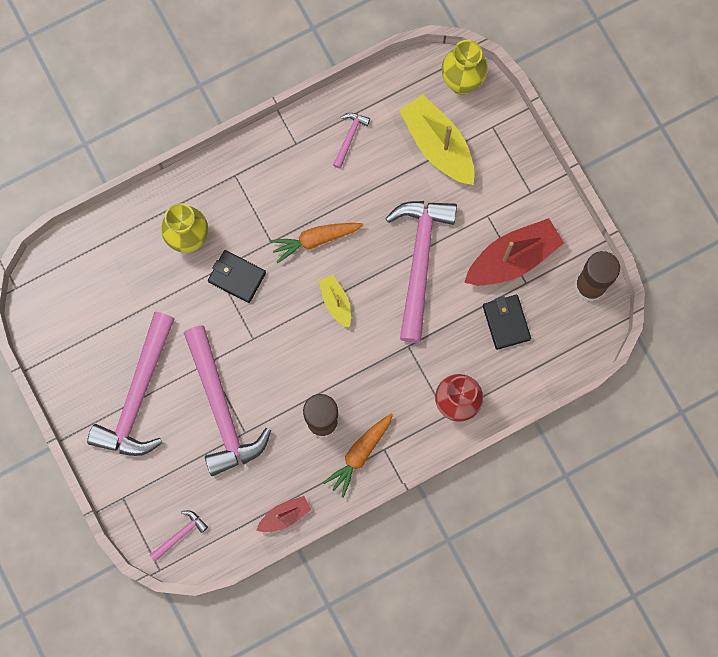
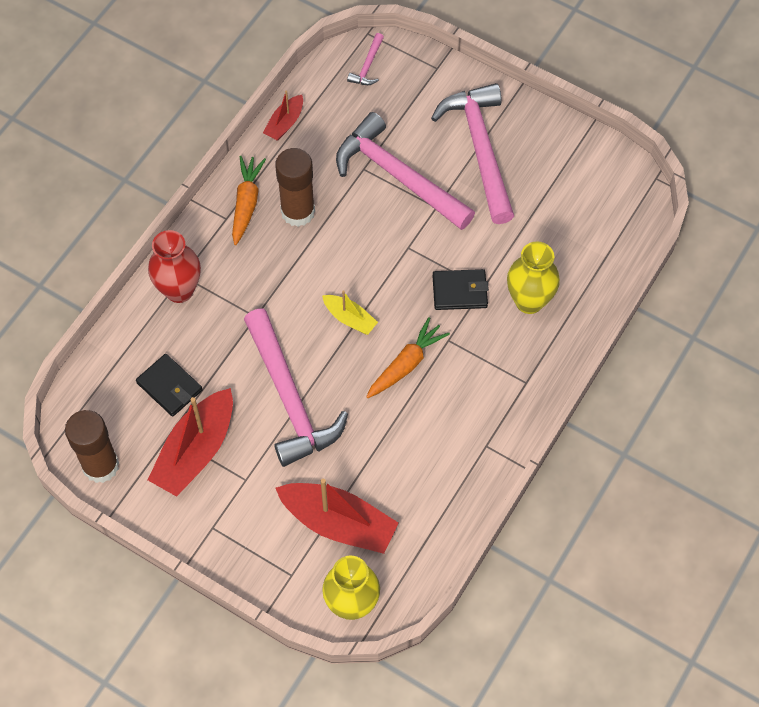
camera: 150 degrees right, 15 degrees down
pink hammer [333,113,370,169] -> none
yellow boat [399,94,475,185] -> red boat [276,479,399,554]

